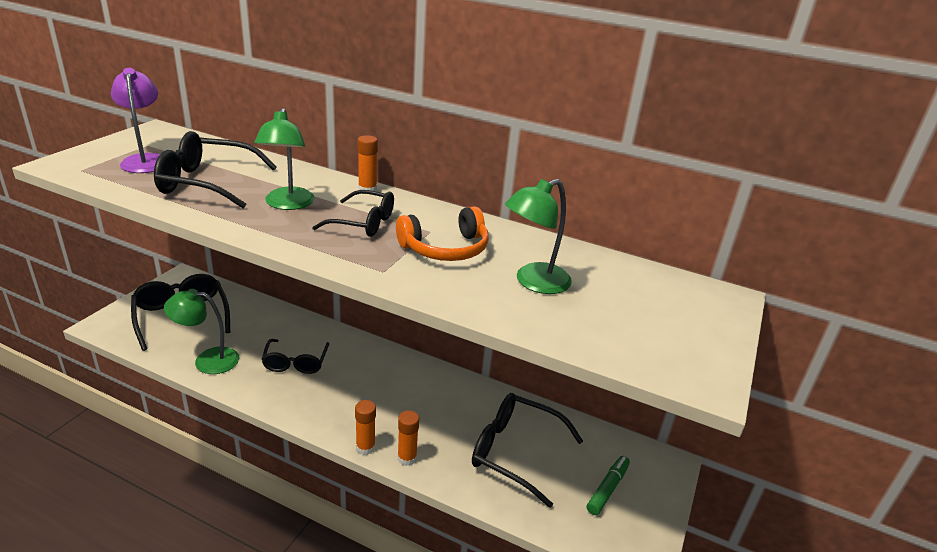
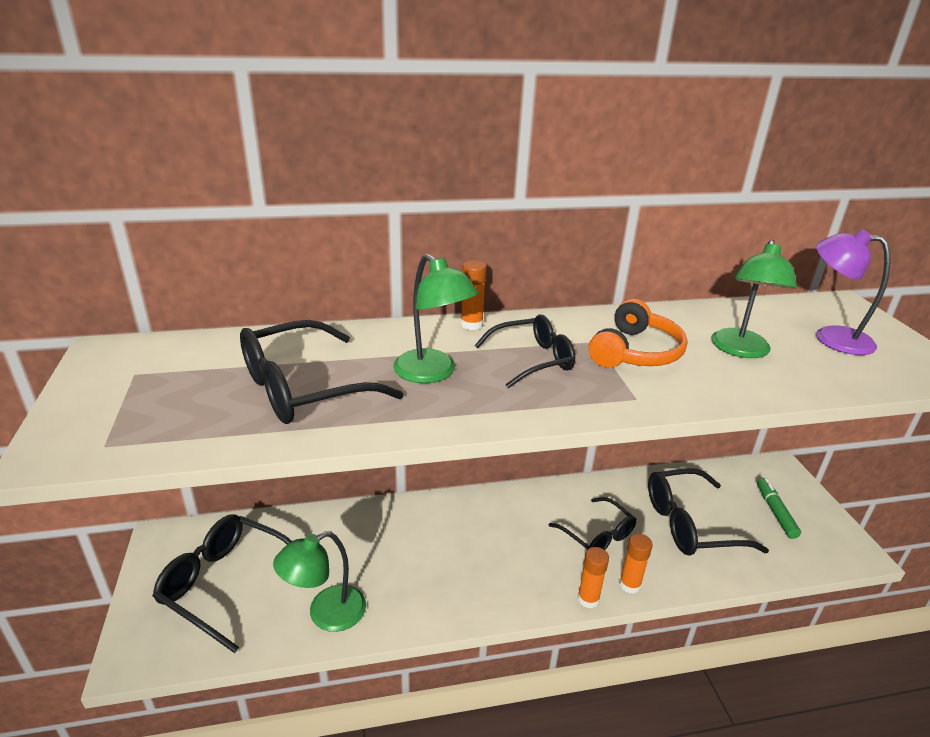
camera: 35 degrees left, 0 degrees up
purple lamp [111,68,160,173] -> purple lamp moved to [816,229,891,355]
black glasses [261,339,329,374] -> black glasses moved to [548,497,636,550]

